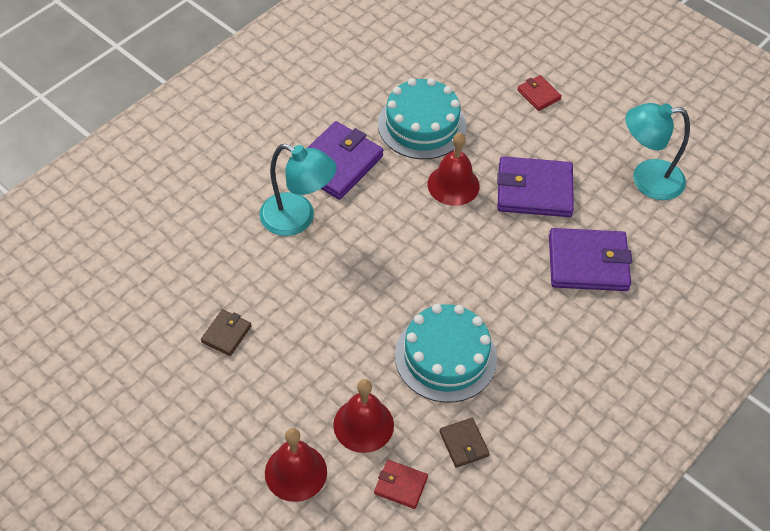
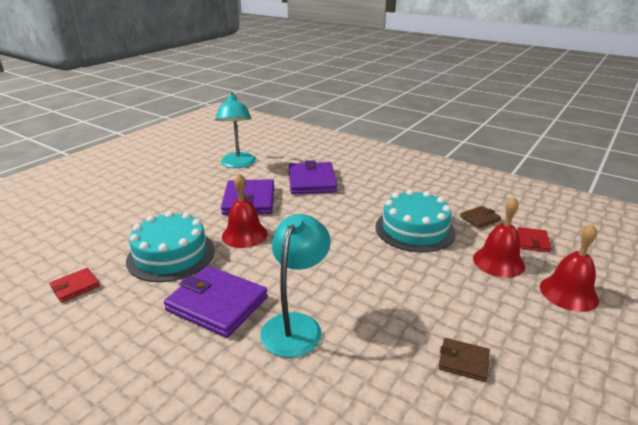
camera: 95 degrees left, 25 degrees down
red wallet [517,75,562,111] -> red wallet moved to [50,268,100,303]

